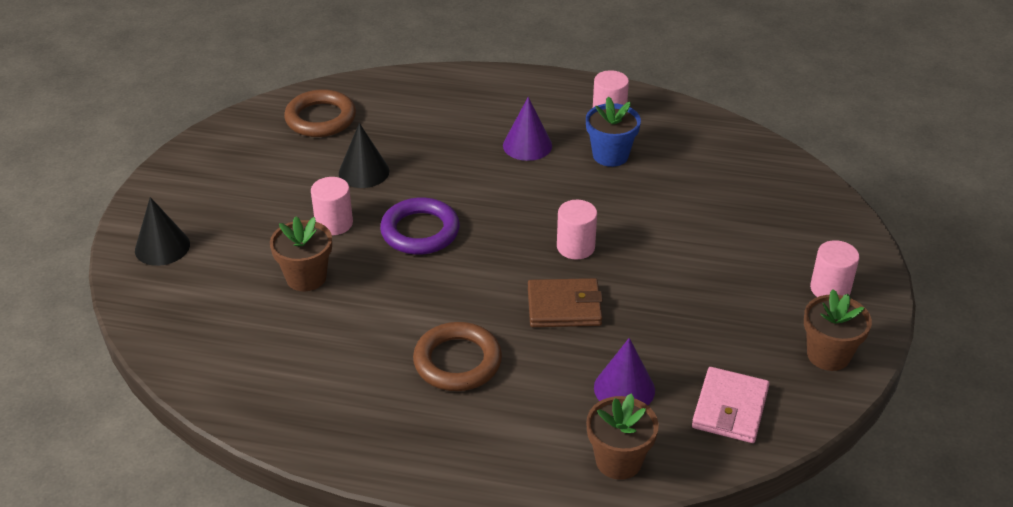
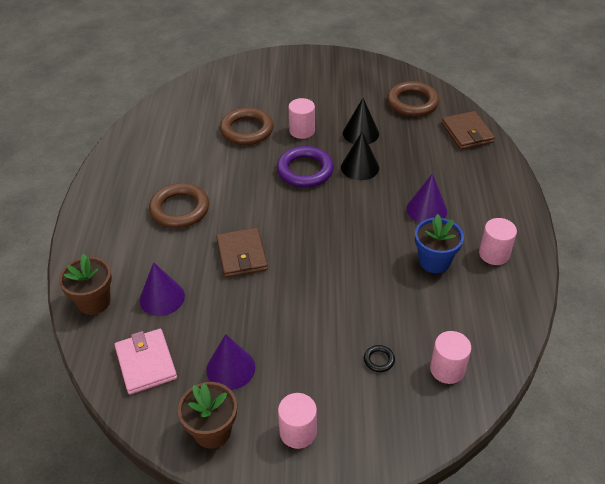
camera: 80 degrees right, 5 degrees up
black cone [135,197,190,266] -> black cone moved to [341,132,379,180]
brown flower pot [270,216,332,291] -> brown ring [220,108,273,145]
pink cylinder [557,200,597,260] -> pink cylinder moved to [430,331,471,384]
pink wallet [692,367,770,443] -> pink wallet turned 60 degrees clockwise [115,329,177,395]
none -> purple cone [206,334,255,390]
none -> black ring [364,345,395,372]
none -> brown wallet [442,111,495,150]

